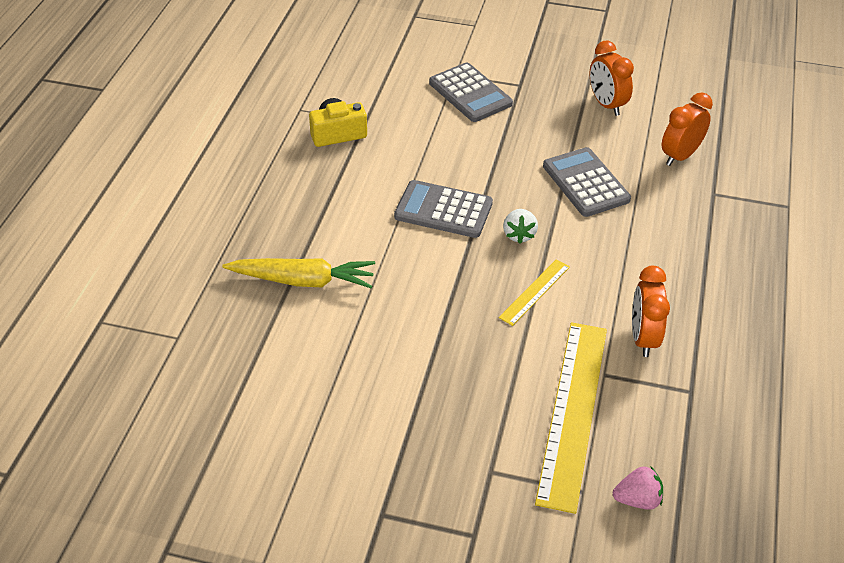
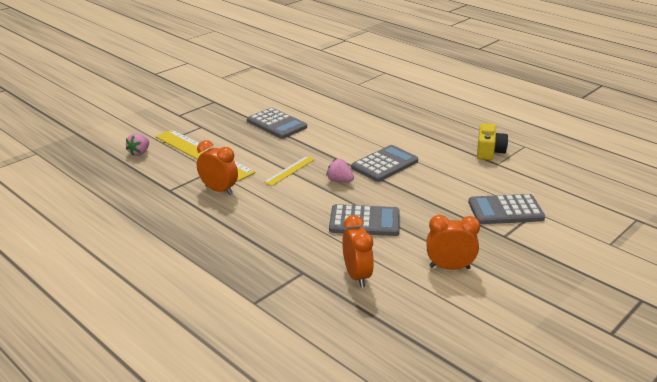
camera: 120 degrees right, 15 degrees down
yellow carrot [222,258,375,288] -> none
yellow ruler [499,259,570,326] -> yellow ruler turned 60 degrees clockwise [264,156,315,186]
white strawberry [503,209,538,244] -> pink strawberry [326,159,354,182]
none -> grey calculator [247,108,307,139]

